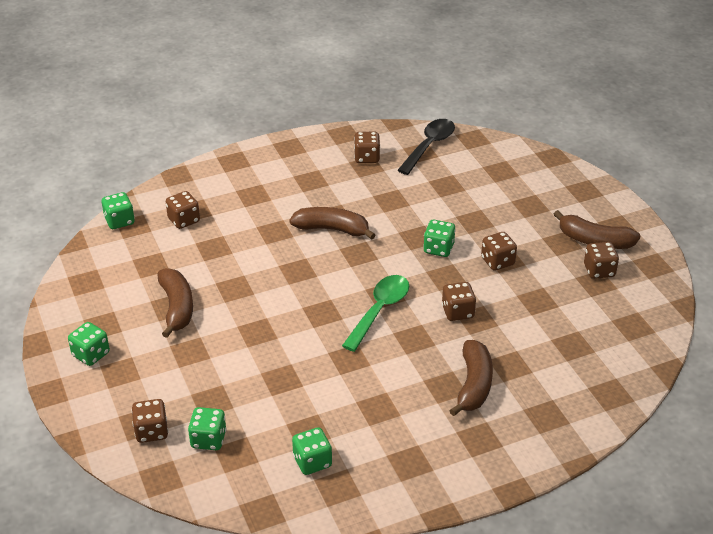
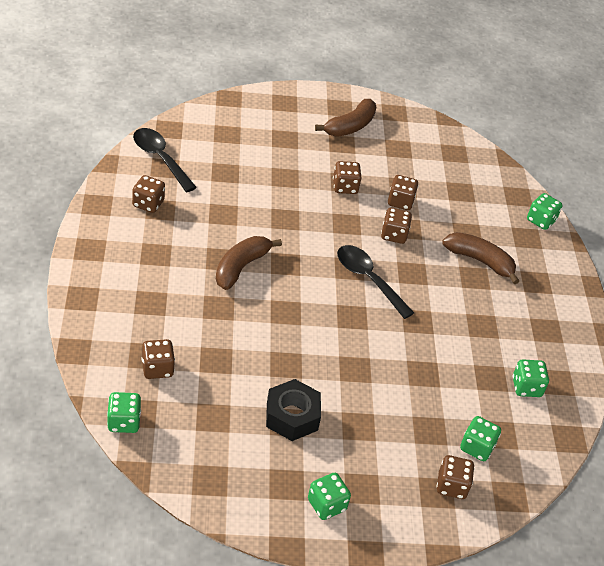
camera: 75 degrees left, 5 degrees up
brown banana [157,268,193,338] -> black nut [266,379,321,441]
green spoon [342,275,409,352] -> black spoon [337,245,414,319]
green dice [423,220,456,257] -> green dice moved to [527,193,562,230]
brown dice [584,242,619,279] -> brown dice moved to [388,175,419,210]

